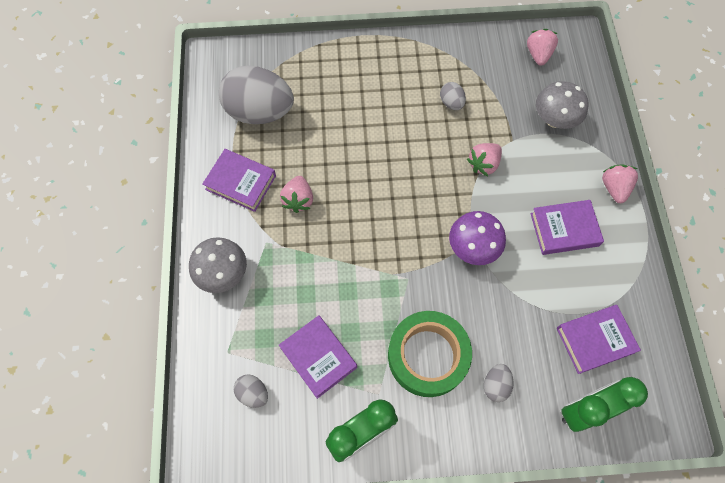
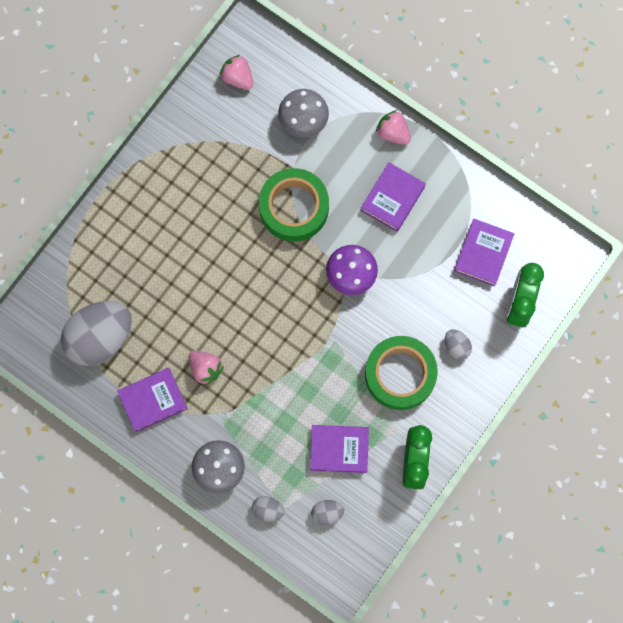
camera: 50 degrees left, 10 degrees up
grey egg [440,82,466,110] -> grey egg moved to [252,496,284,522]
pink strawberry [467,143,502,176] -> green tape [259,168,329,242]

